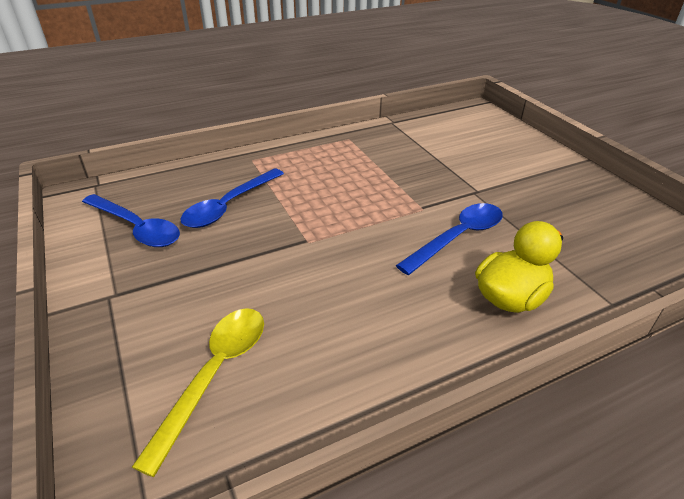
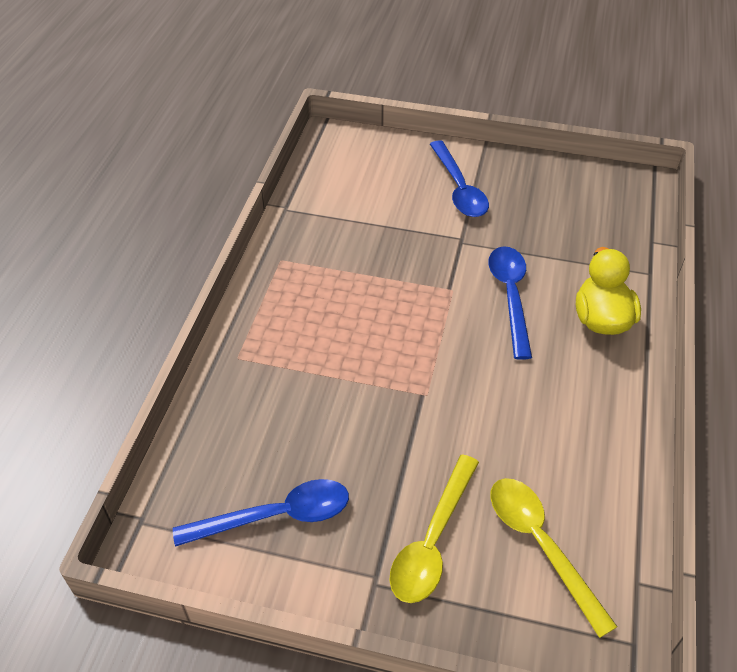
camera: 50 degrees left, 10 degrees up
blue spoon [180,168,284,228] -> blue spoon moved to [430,140,489,217]
none -> yellow spoon [389,454,479,603]

